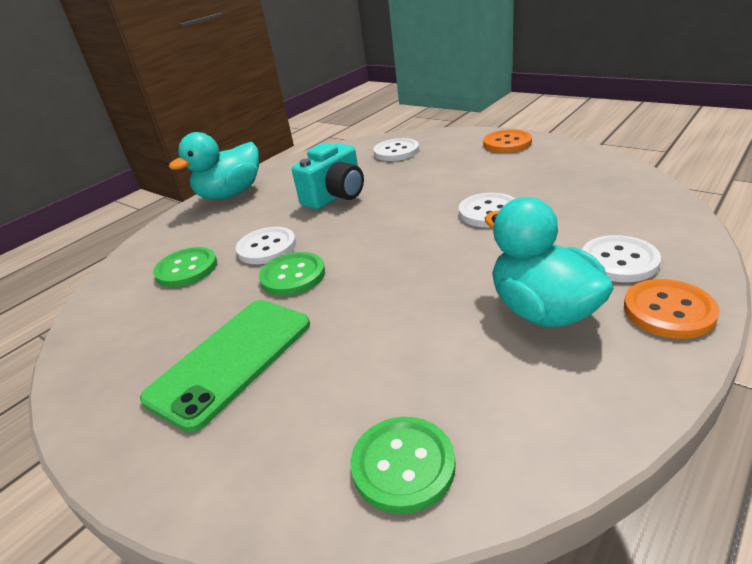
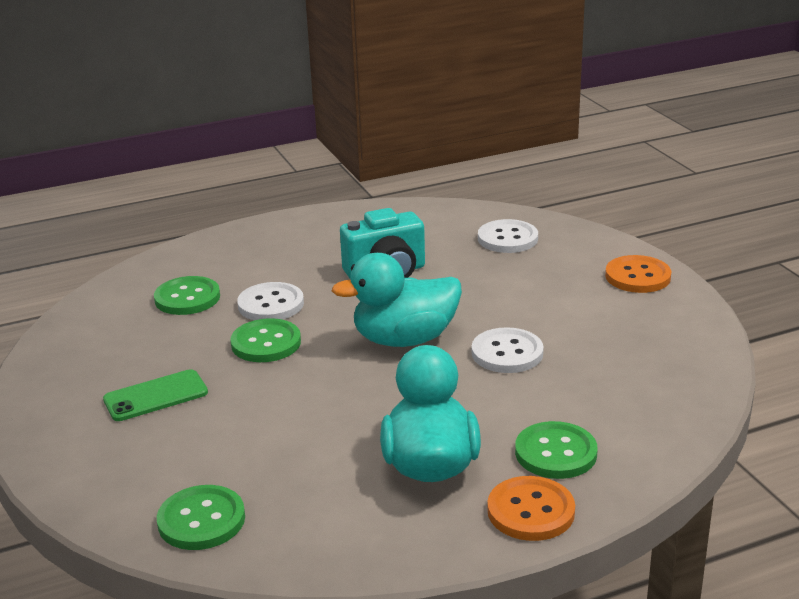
camera: 25 degrees right, 5 degrees down
green phone [140,300,310,433] -> green phone [103,369,208,421], size x0.62
turquoise duck [169,132,259,200] -> turquoise duck moved to [332,253,462,347]
white button [582,235,661,282] -> green button [515,421,598,479]

